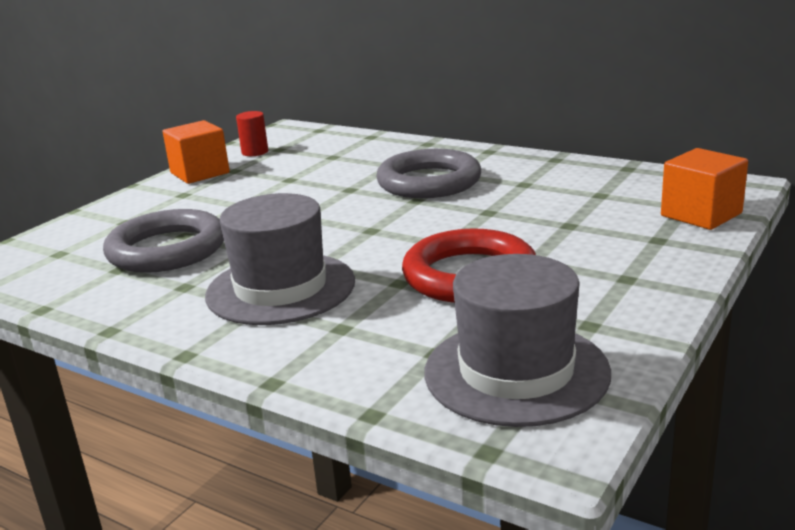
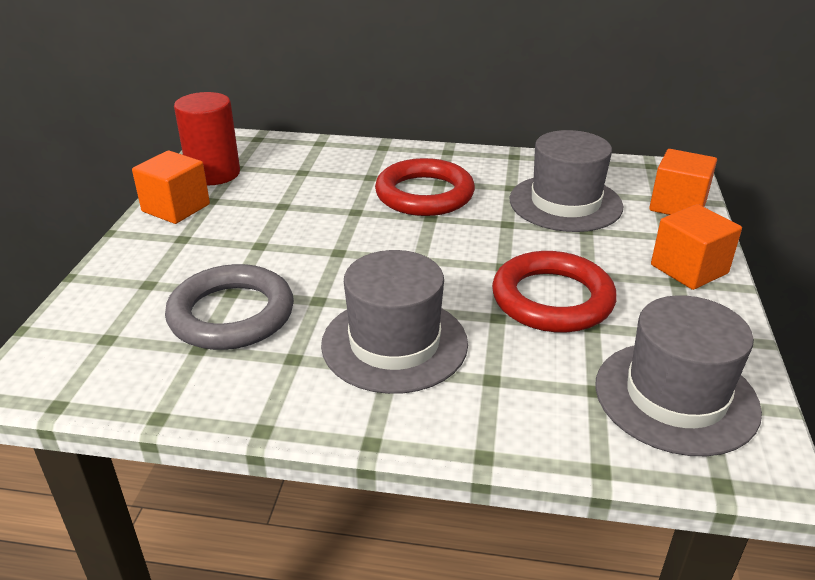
camera: 25 degrees left, 10 degrees up
red cylinder [236,111,268,156] -> red cylinder [174,92,240,185], size x1.88
grey ring [376,149,481,198] -> red ring [375,158,475,216]
none -> grey hat [509,130,623,232]
none -> orange cube [651,204,742,290]

